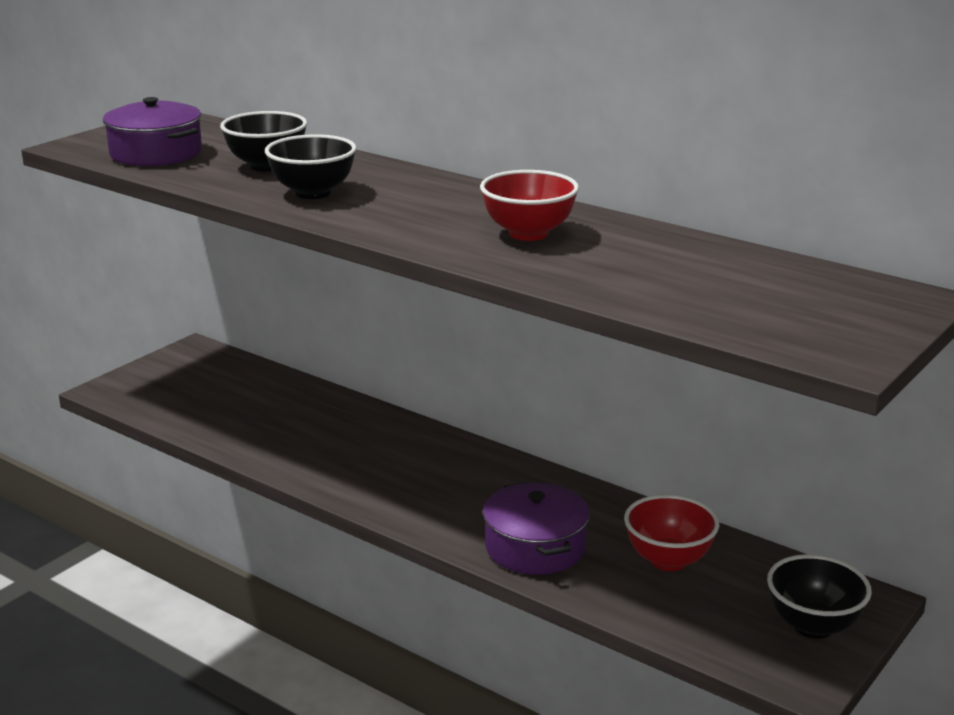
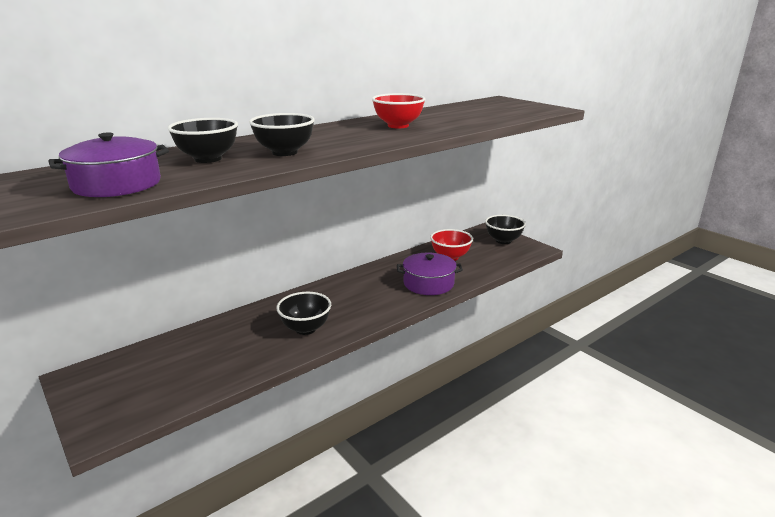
camera: 75 degrees left, 0 degrees up
none -> black bowl [276,292,331,335]

